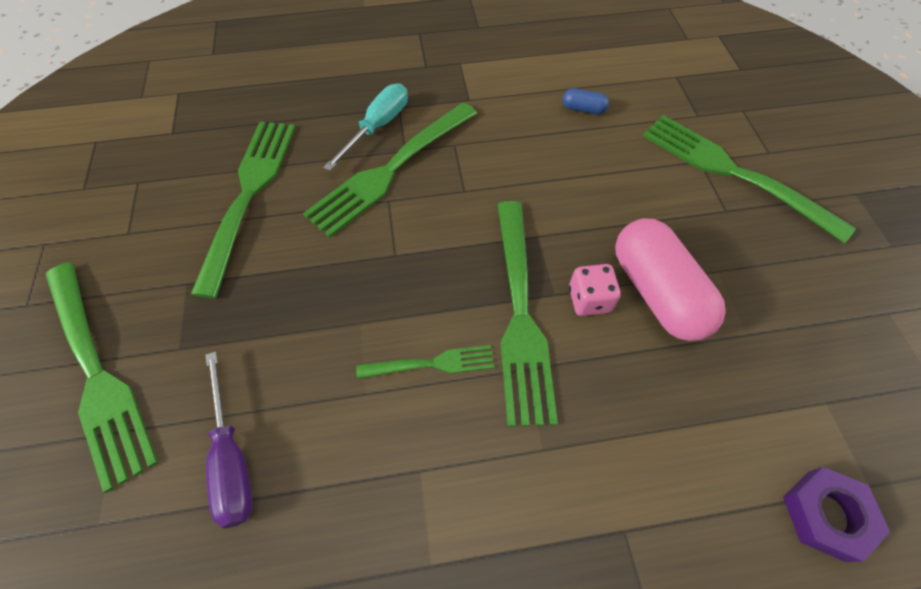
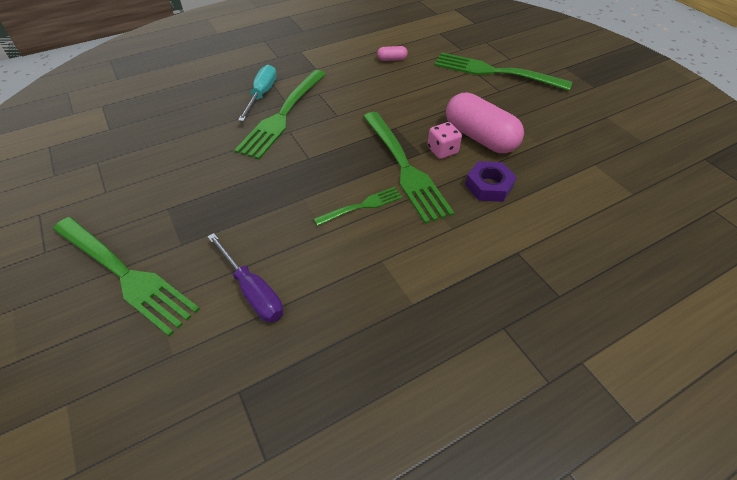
camera: 20 degrees left, 10 degrees down
green fork [190,122,295,298] -> none
blue capsule [562,88,609,114] -> pink capsule [377,46,408,61]
purple nut [783,467,890,562] -> purple nut moved to [465,161,517,202]

